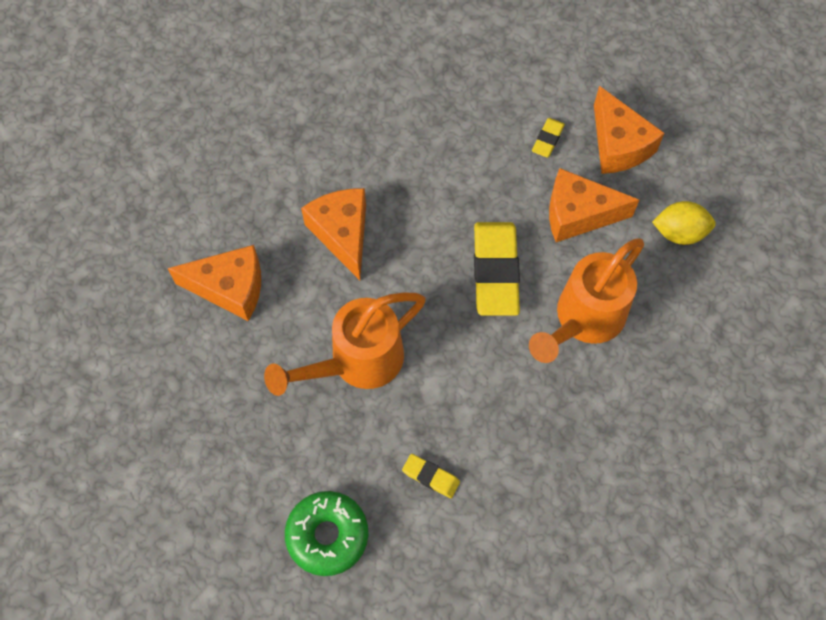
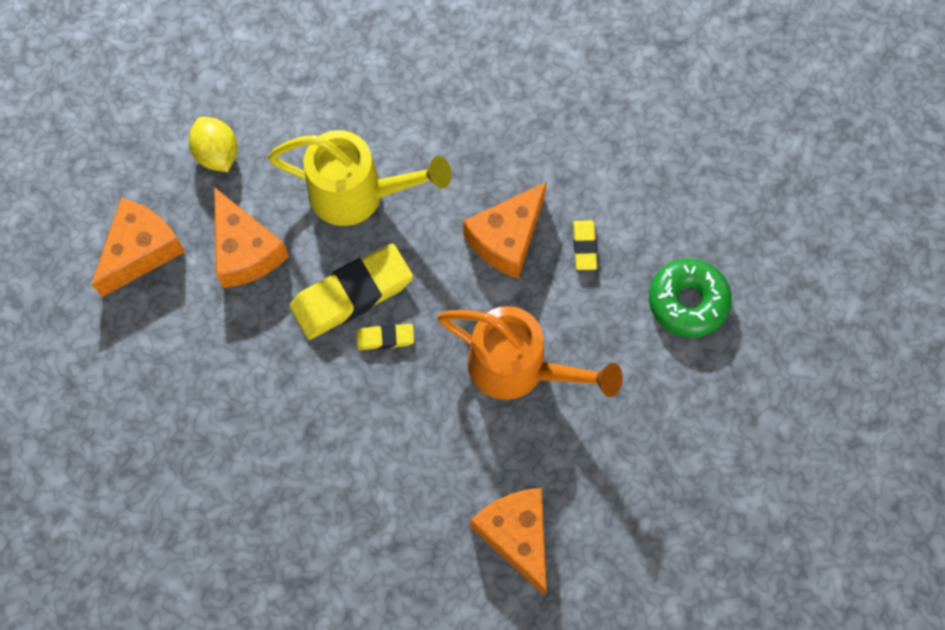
camera: 120 degrees left, 5 degrees up
orange cheese [301,188,366,280] -> orange cheese moved to [463,182,547,279]
orange watering can [529,238,644,363] -> yellow watering can [268,130,452,226]
yellow eraser [532,118,565,158] -> yellow eraser moved to [356,324,414,350]

